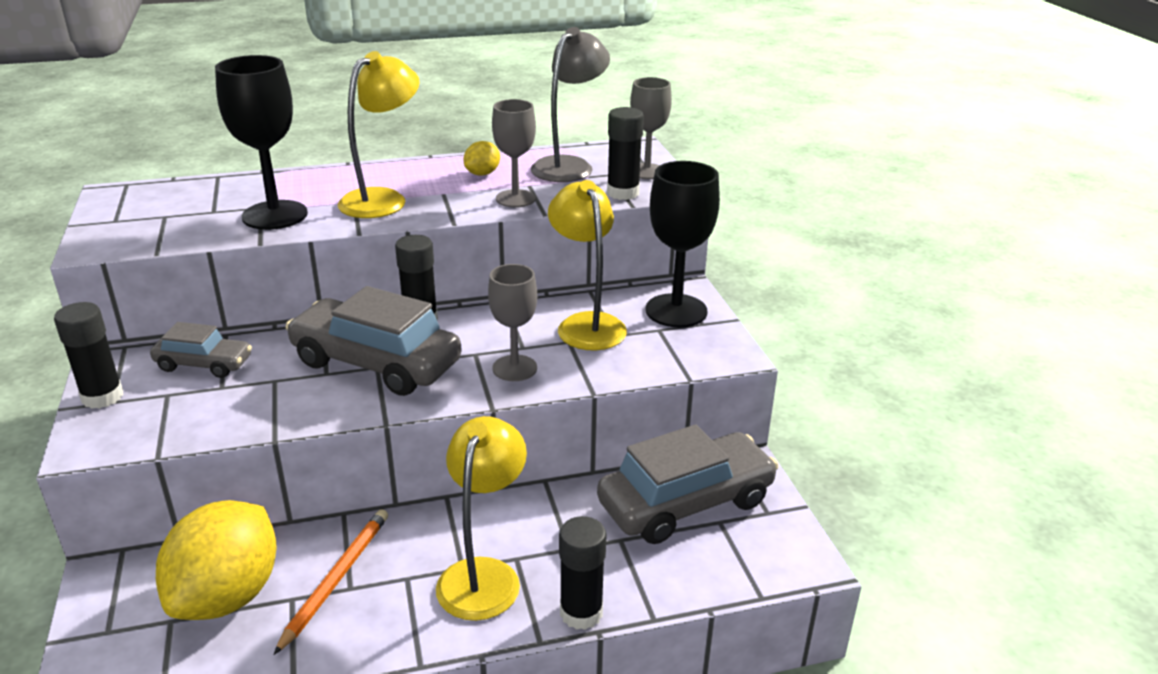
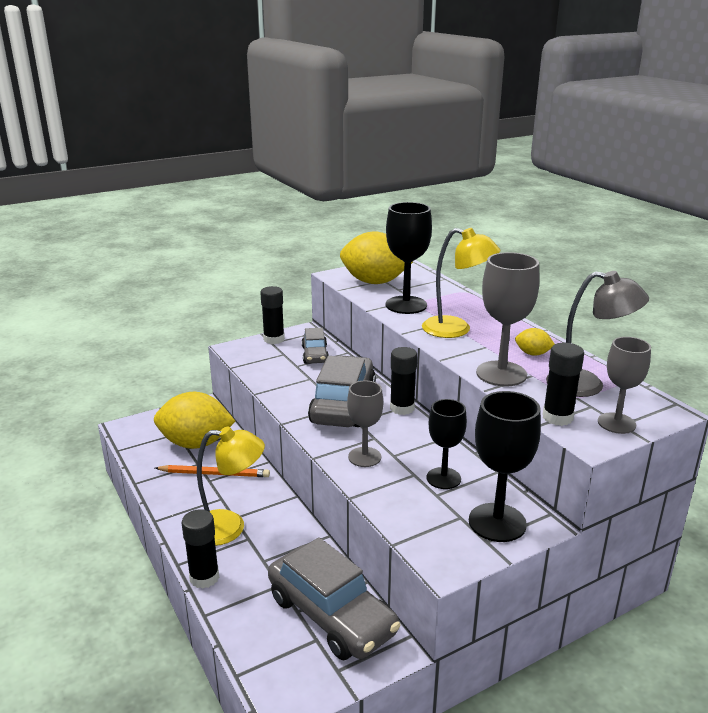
camera: 75 degrees right, 5 degrees down
grey goblet [492,99,536,208] -> grey goblet [476,252,539,386], size x1.52
yellow lamp [548,180,627,351] -> black goblet [426,399,467,489]
none -> yellow lemon [340,232,413,284]

